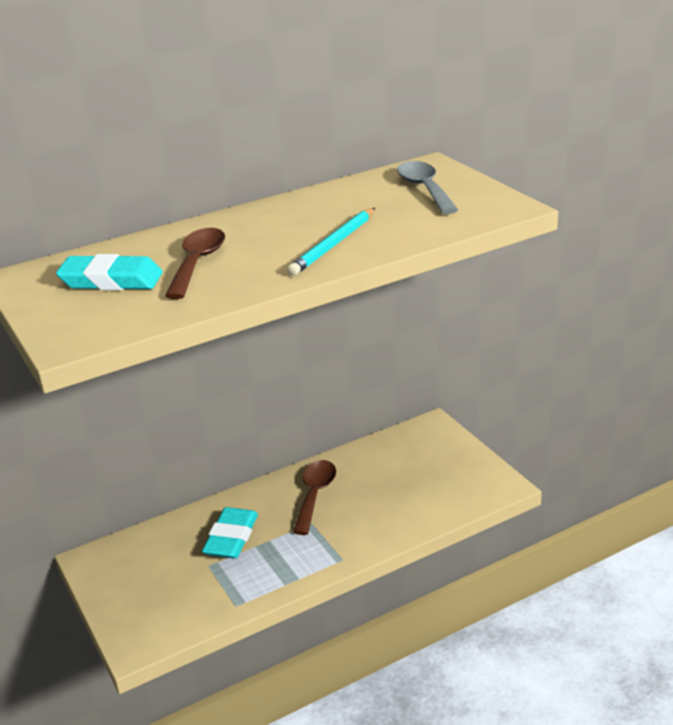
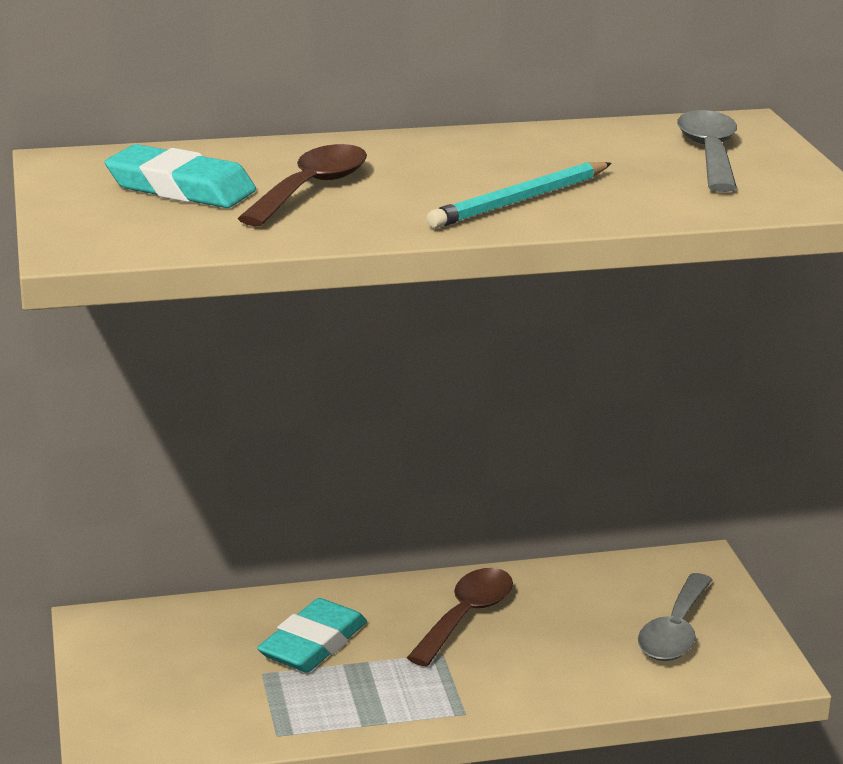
camera: 15 degrees right, 5 degrees down
none -> grey spoon [638,573,712,661]

